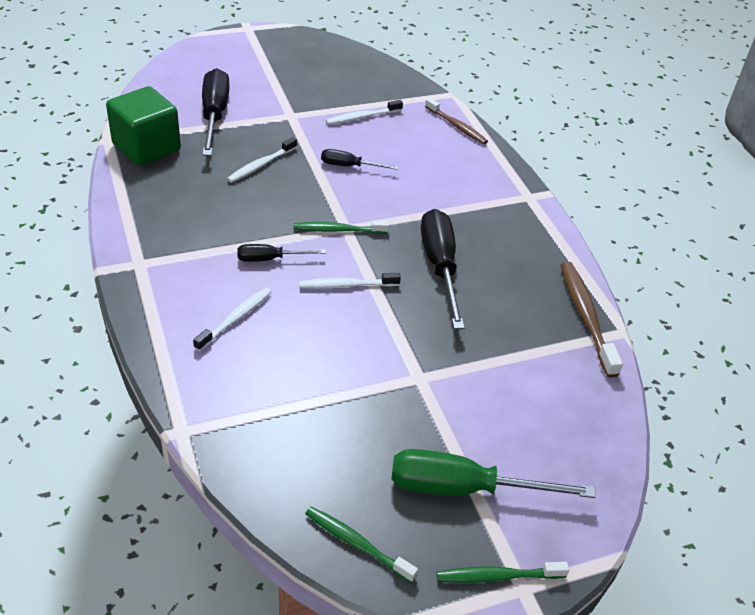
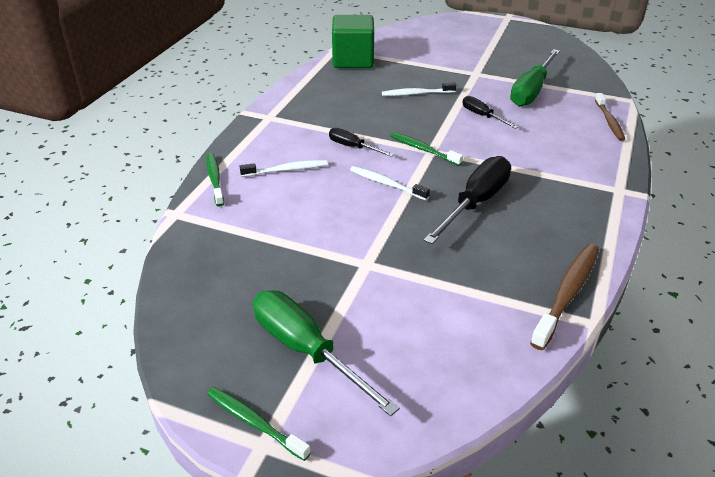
camera: 45 degrees right, 5 degrees down
black screwdriver [202,68,230,156] -> none
green toothbrush [305,507,418,583] -> green toothbrush moved to [206,153,224,206]
white toothbrush [325,100,403,125] -> green screwdriver [510,49,560,107]

